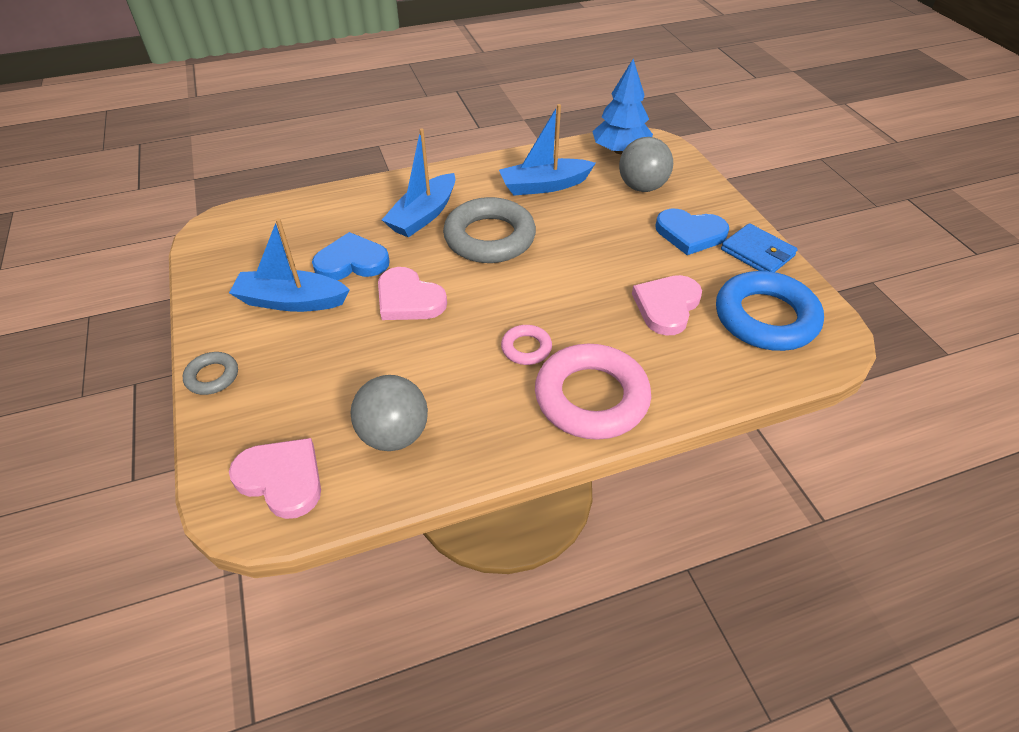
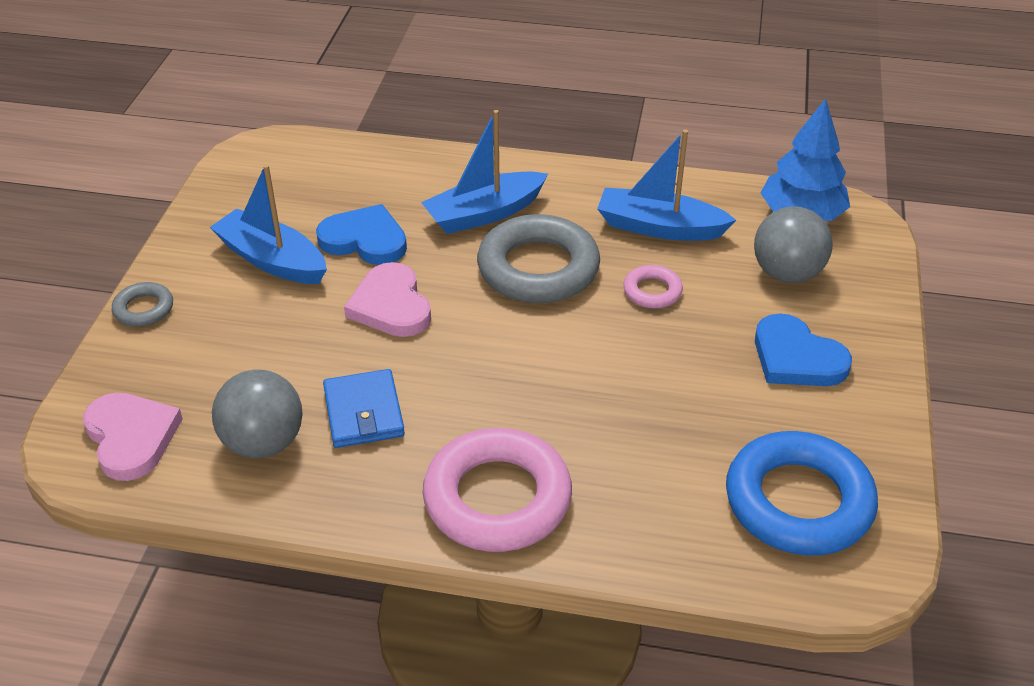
camera: 30 degrees right, 5 degrees down
pink ring [501,325,552,365] -> pink ring moved to [623,265,683,308]
pink heart [632,275,702,335] -> none
blue wallet [721,223,798,272] -> blue wallet moved to [323,369,405,448]

